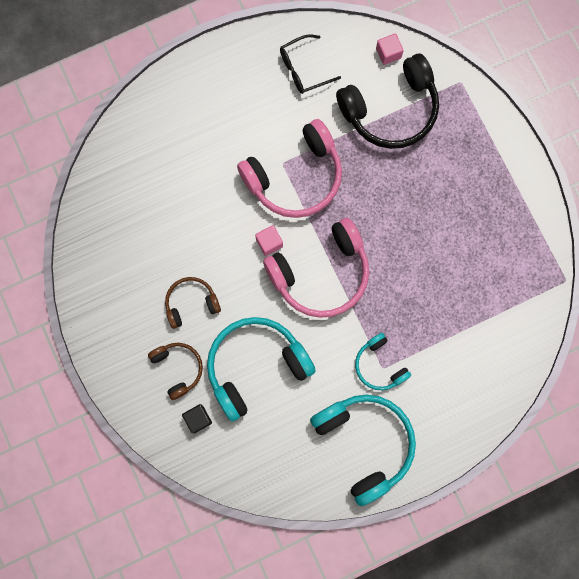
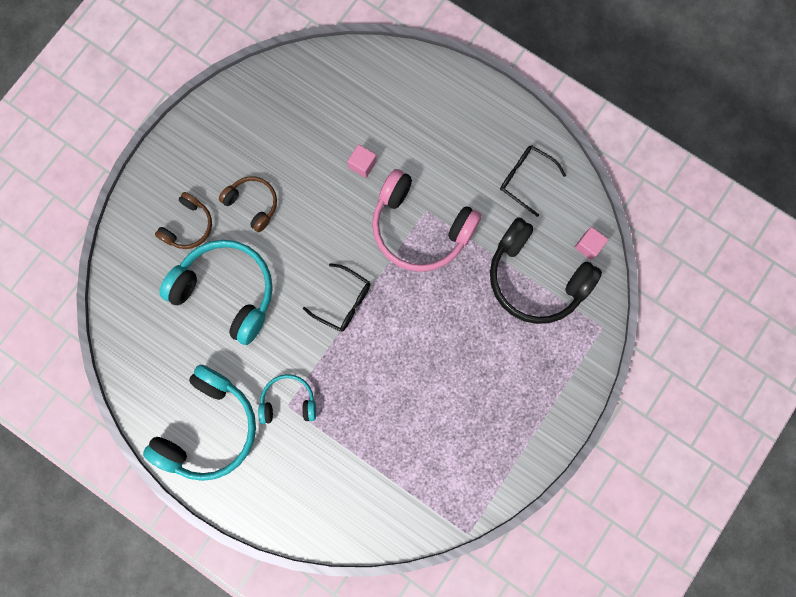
camera: 60 degrees right, 0 degrees up
black cube [182,404,212,433] -> none
pink cube [255,225,283,256] -> pink cube moved to [347,144,377,178]
pink headphones [263,218,369,318] -> black glasses [303,263,370,332]
turquoise headphones [355,333,411,390] -> turquoise headphones turned 60 degrees clockwise [258,374,316,424]

